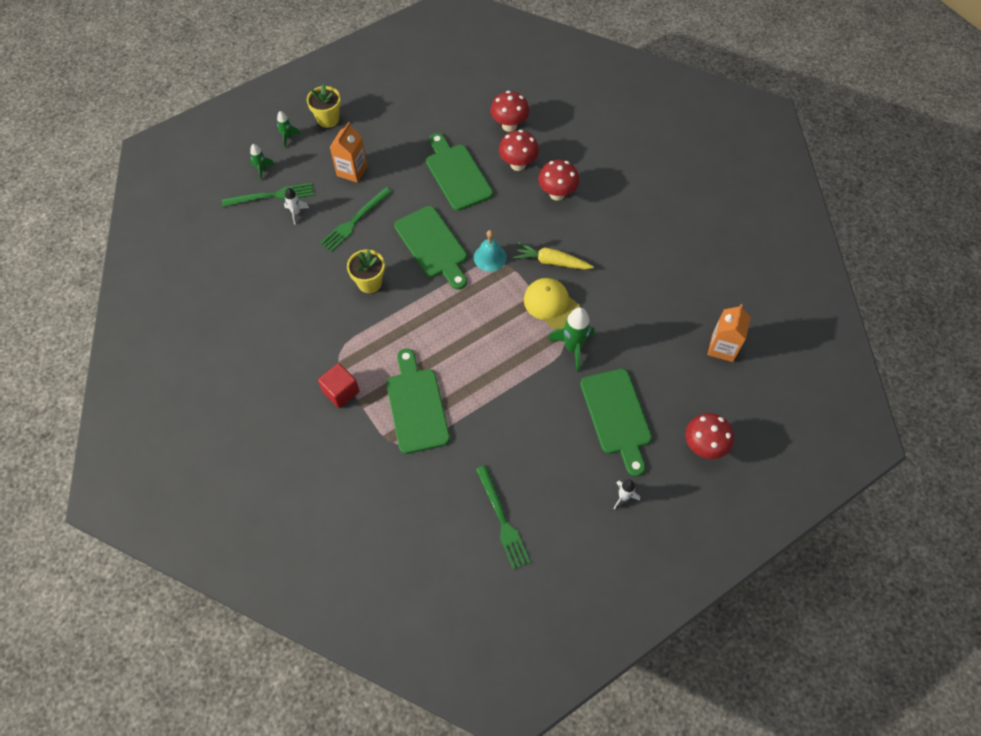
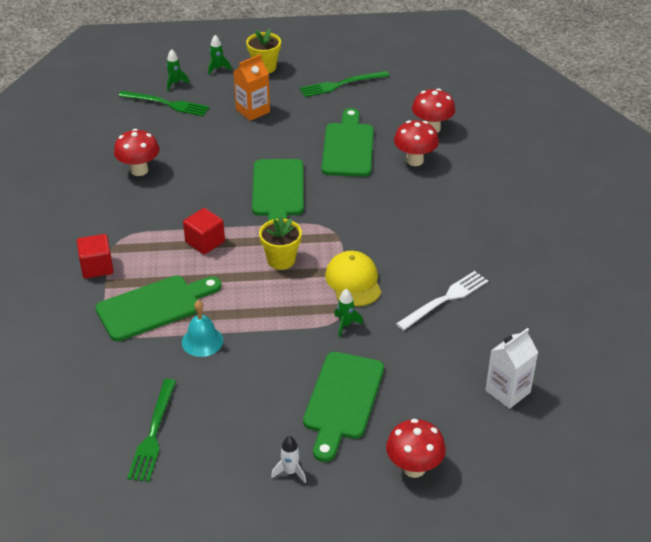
camera: 30 degrees right, 20 degrees down
white rocket [284,188,309,225] -> none
green fork [320,187,392,252] -> green fork moved to [300,71,389,97]
yellow flower pot [347,249,385,293] -> yellow flower pot moved to [259,216,302,270]
green cutting board [386,348,450,454] -> green cutting board turned 45 degrees clockwise [95,276,222,341]
turquoise bell [474,230,507,272] -> turquoise bell moved to [182,300,223,357]
yellow carrot [513,242,594,269] -> none
red mushroom [538,160,579,201] -> red mushroom moved to [114,129,159,176]
green rocket [548,307,595,372] -> green rocket [334,289,363,337], size x0.56
orange carton [708,304,751,362] -> white carton [485,328,539,409]
none -> red cube [183,208,225,255]
none -> white fork [396,271,488,331]

